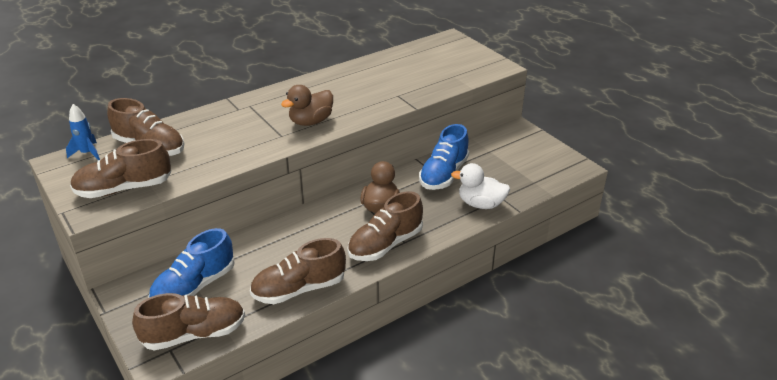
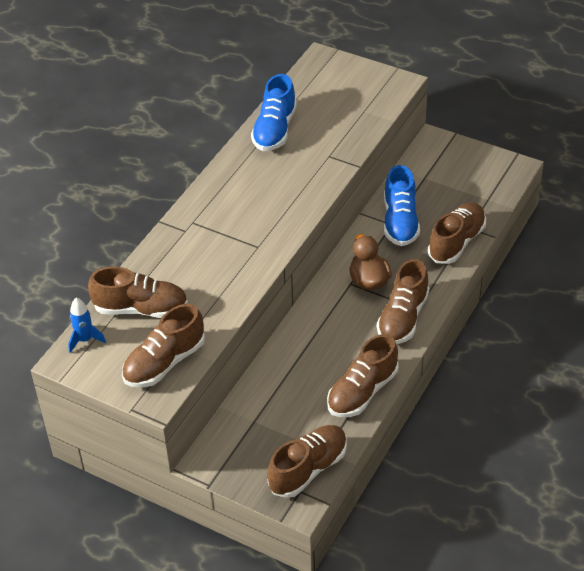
camera: 25 degrees left, 10 degrees up
blue shoe [148,228,235,298] -> blue shoe moved to [251,74,297,151]
brown duck [281,85,333,126] -> none
white duck [451,163,510,209] -> brown shoe [428,202,486,264]

